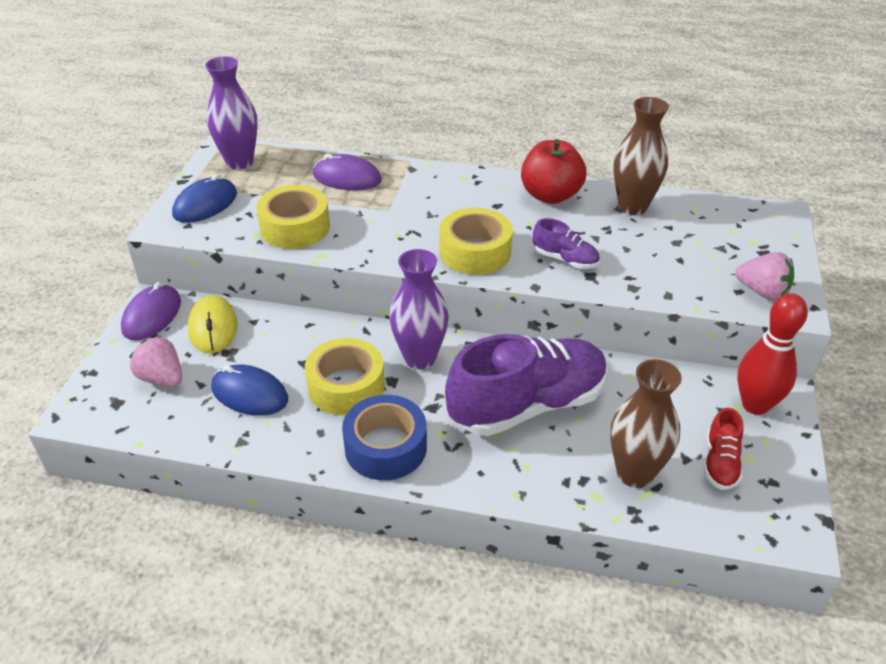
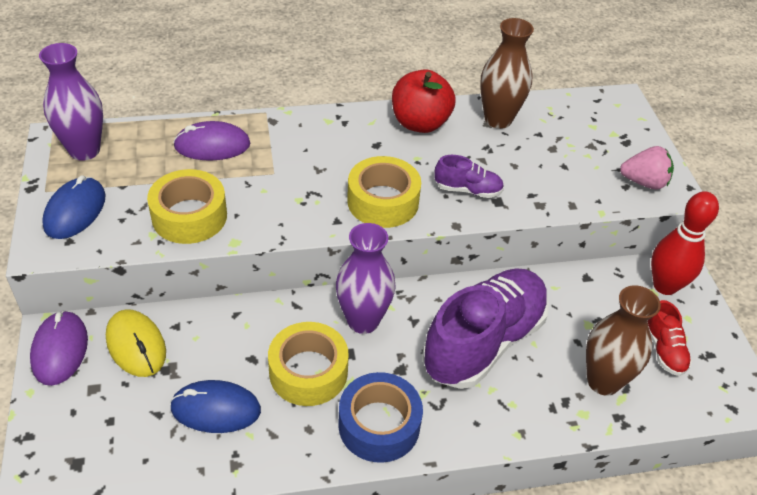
camera: 25 degrees left, 5 degrees up
pink strawberry [130,336,182,387] -> none

